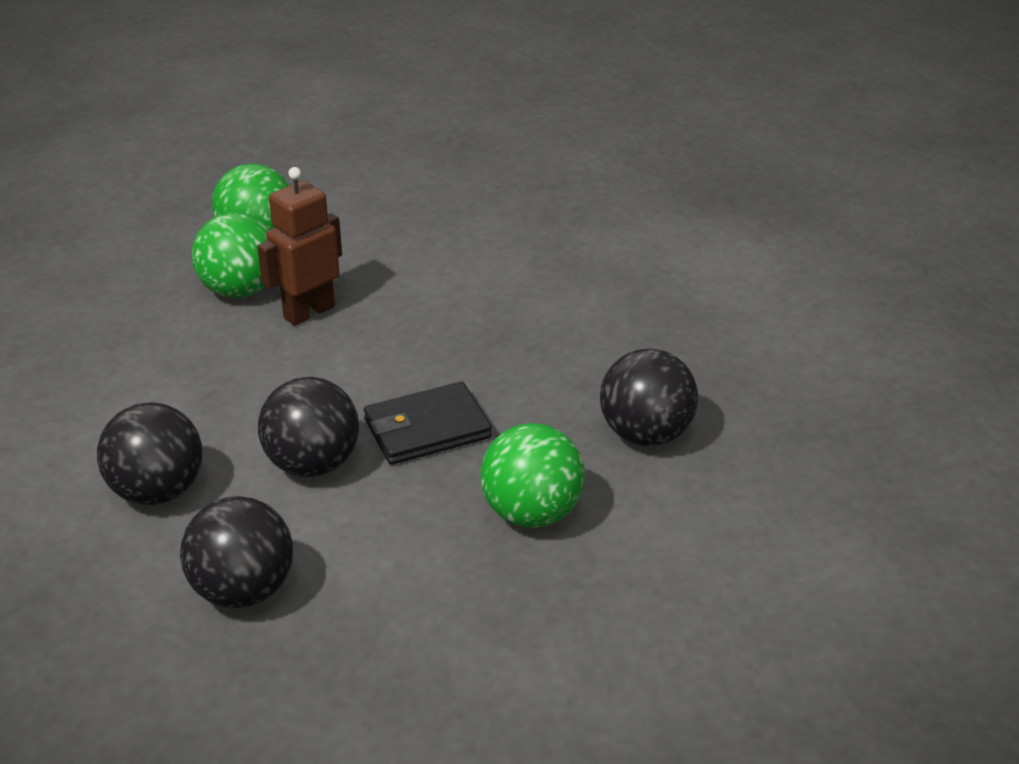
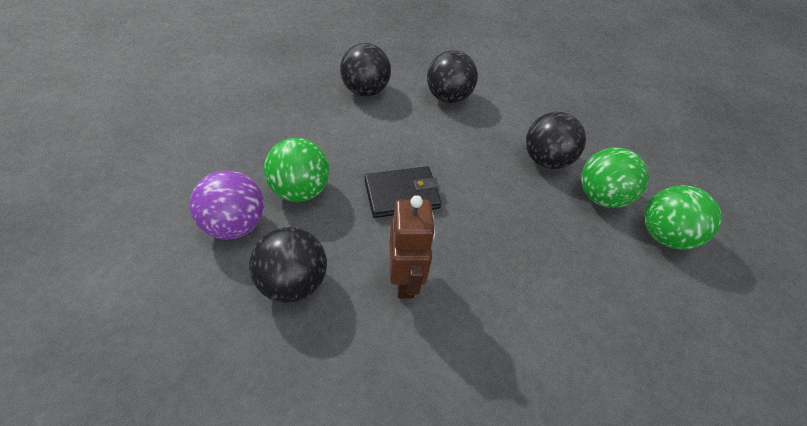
camera: 125 degrees right, 15 degrees up
brown robot [257,167,342,326] -> brown robot moved to [389,195,435,299]
black ball [258,377,359,477] -> black ball moved to [526,112,586,169]
black wallet [364,382,492,465] -> black wallet turned 60 degrees clockwise [365,166,442,218]
none -> purple ball [190,170,264,239]

